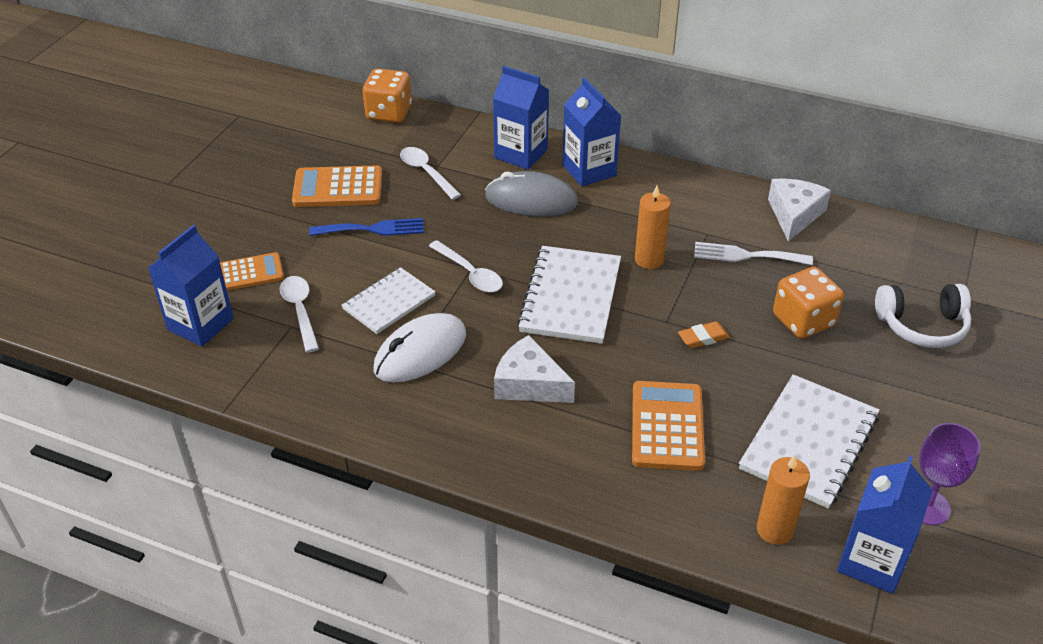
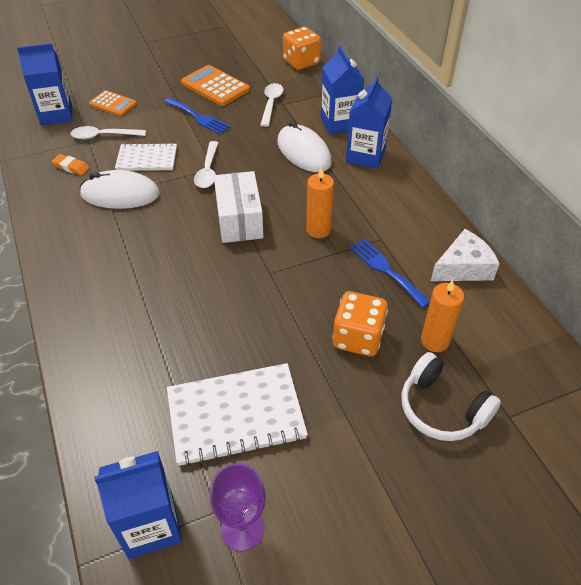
camera: 45 degrees right, 5 degrees up
white spoon [280,276,319,352] -> white spoon turned 120 degrees counterclockwise [71,126,146,140]
grey mouse [485,171,578,217] -> white mouse [277,121,332,172]
white cheese [494,335,575,403] -> none
white notebook [517,246,621,344] -> white box [214,171,264,243]
orange calculator [632,381,705,471] -> none
orange eraser [678,321,730,348] -> orange eraser moved to [52,154,89,175]
white fork [694,242,813,265] -> blue fork [349,239,430,308]
orange candle [757,455,810,545] -> orange candle moved to [421,280,464,352]

